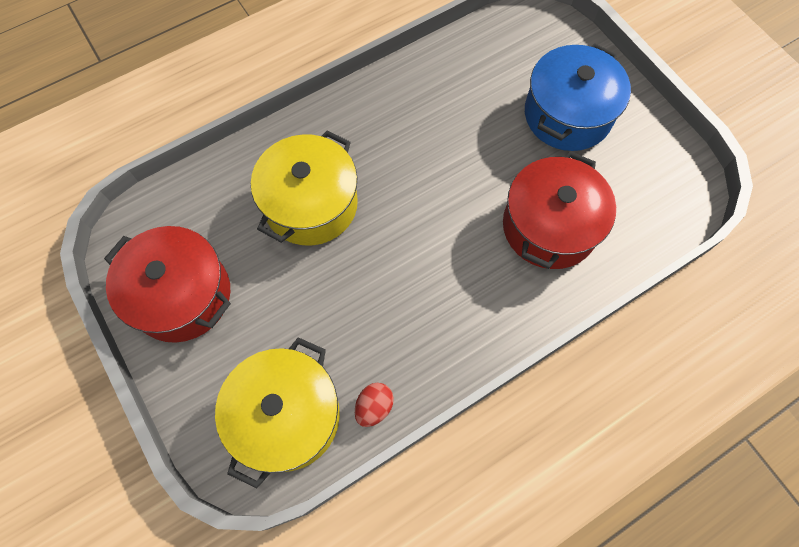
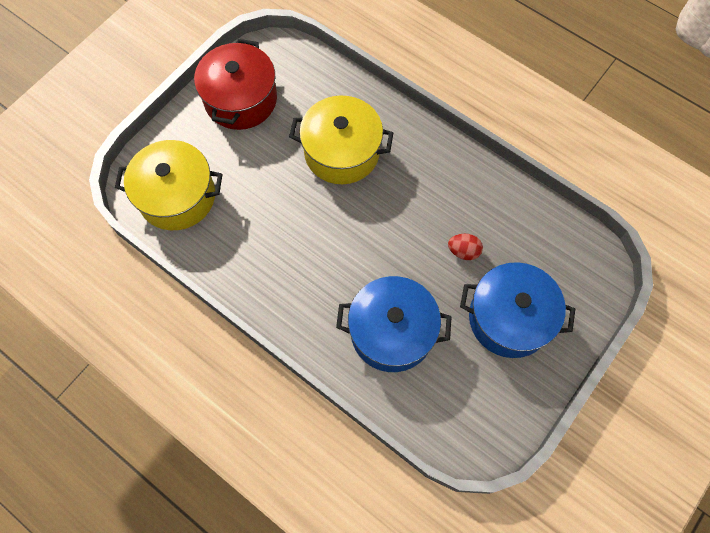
camera: 70 degrees right, 0 degrees up
red egg [355,383,394,427] -> red egg moved to [448,234,483,260]
red pot [503,151,616,269] -> blue pot [336,276,452,372]

